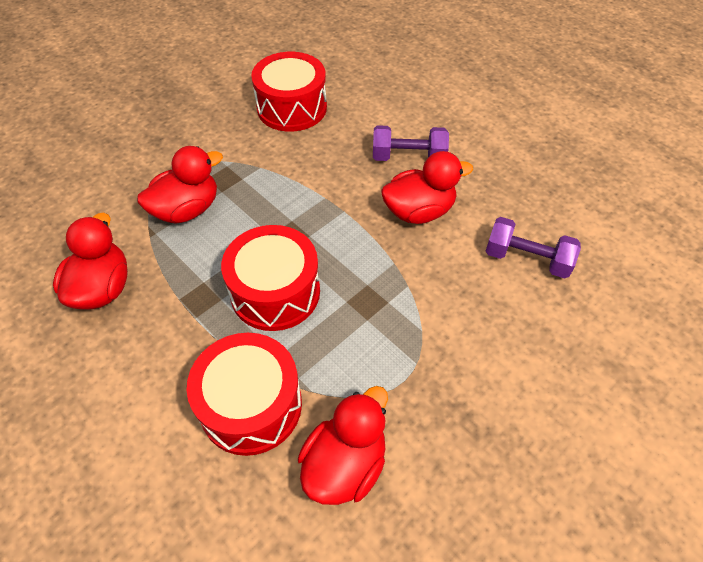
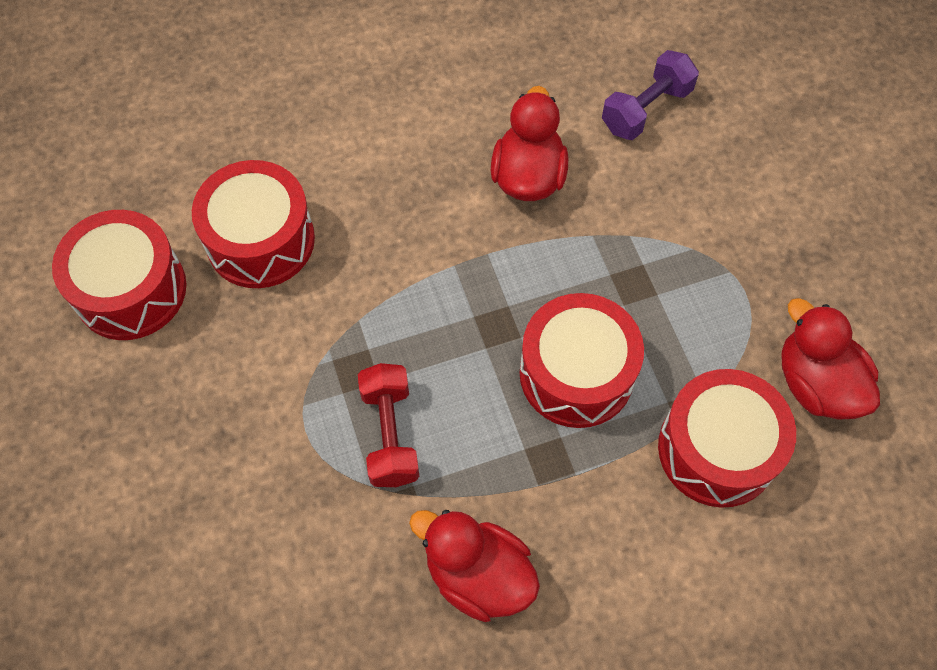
camera: 65 degrees left, 10 degrees up
red duck [137,146,223,224] -> red dumbbell [358,363,419,487]
purple dumbbell [373,125,449,161] -> none
none -> red drum [52,210,187,340]

